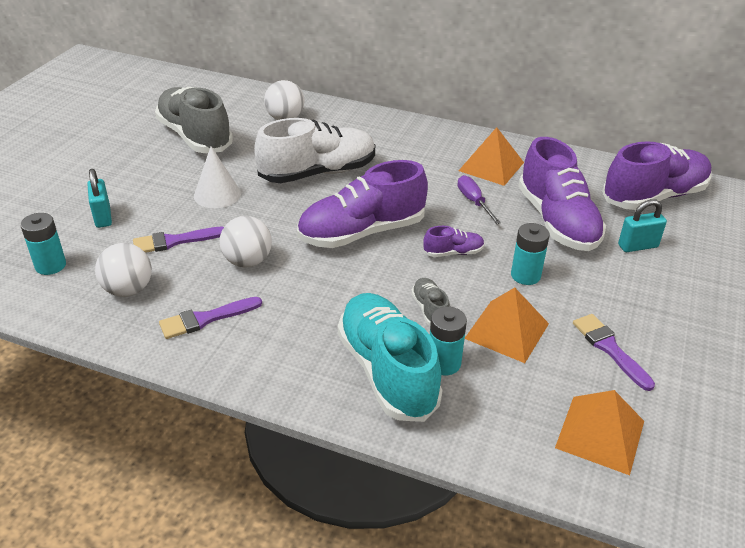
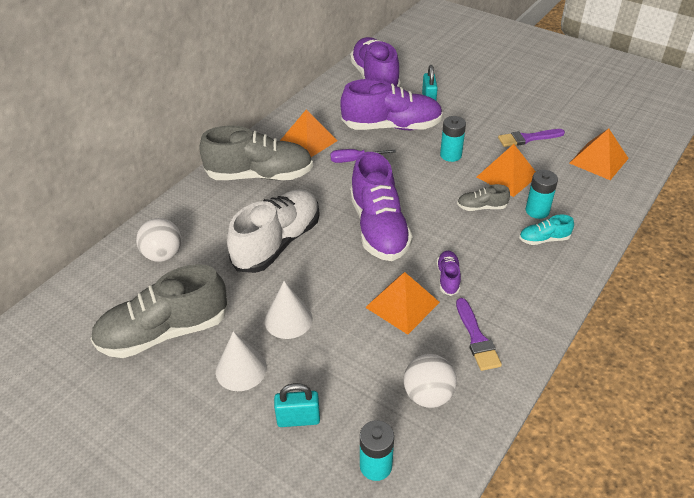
camera: 75 degrees left, 5 degrees up
purple brush [133,227,224,253] -> none
white ball [219,216,272,268] -> orange pyramid [365,272,440,335]
white shoe [254,118,375,183] -> white shoe turned 45 degrees clockwise [227,189,320,273]
turquoise shoe [338,293,442,422] -> turquoise shoe [519,214,574,245], size x0.45
purple shoe [423,226,485,257] -> purple shoe moved to [437,251,461,296]
none -> grey shoe [199,125,313,180]
none -> white cone [216,331,267,391]

